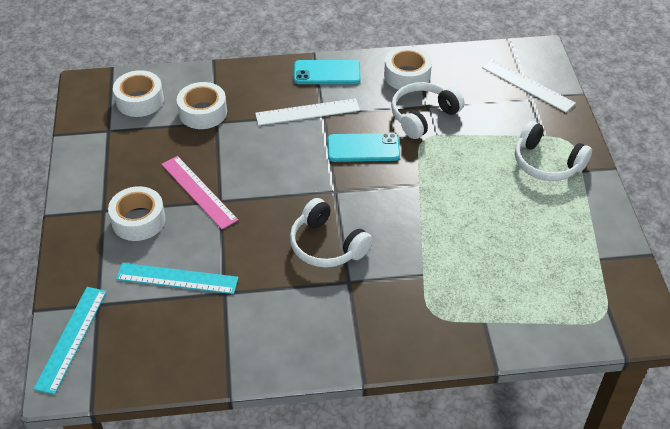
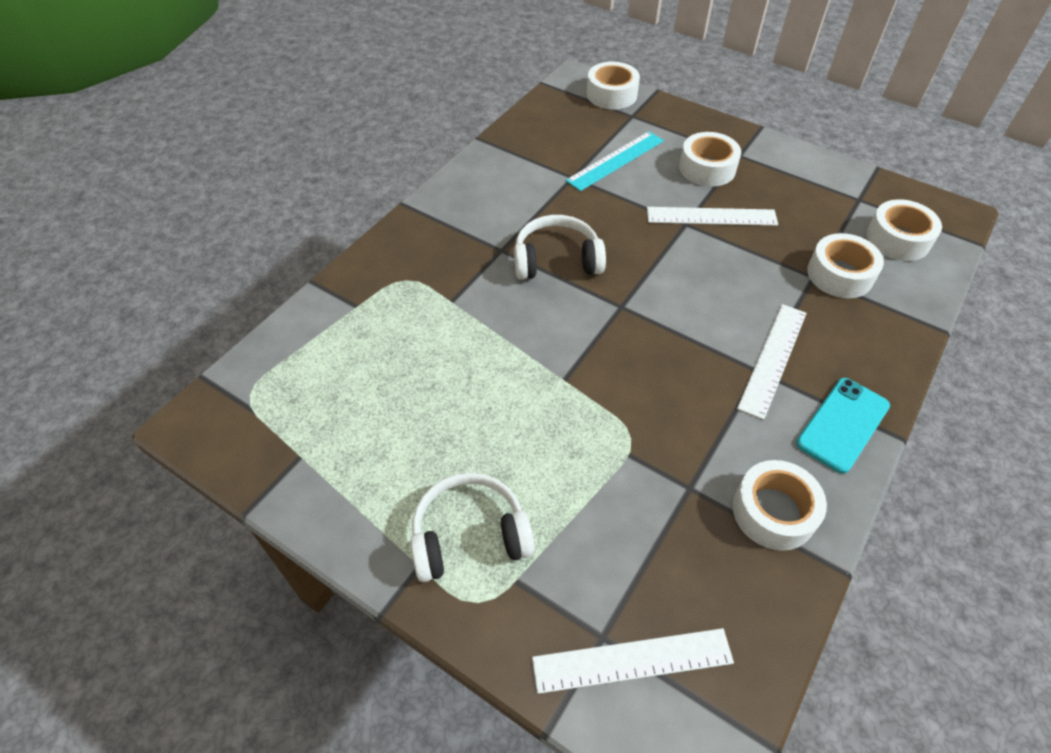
camera: 130 degrees right, 5 degrees up
turquoise ruler [33,287,107,395] -> white tape [587,62,640,110]
pink ruler [161,156,238,229] -> white ruler [647,207,778,226]
turquoise phone [328,133,400,162] -> none
white headphones [391,82,464,139] -> none

